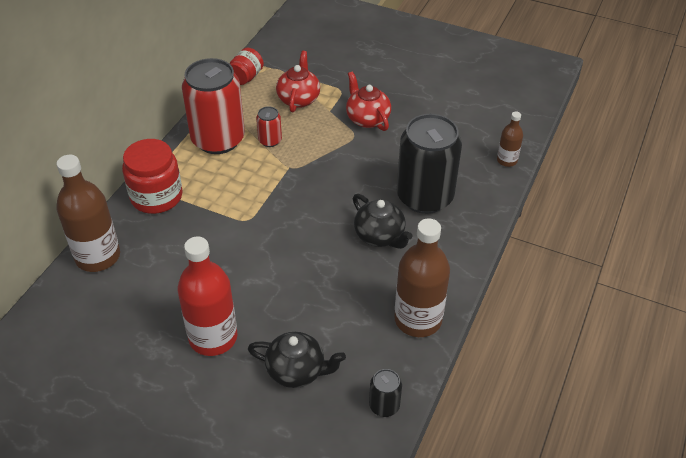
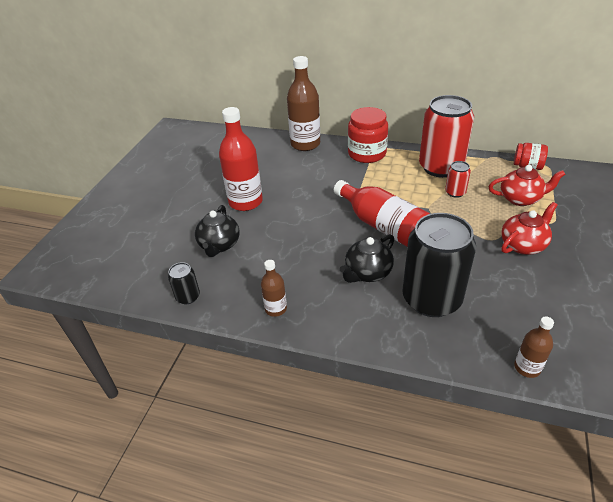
camera: 85 degrees right, 5 degrees down
brown bottle [394,218,450,337] -> brown bottle [261,260,287,317], size x0.51
none -> red bottle [334,180,430,247]

